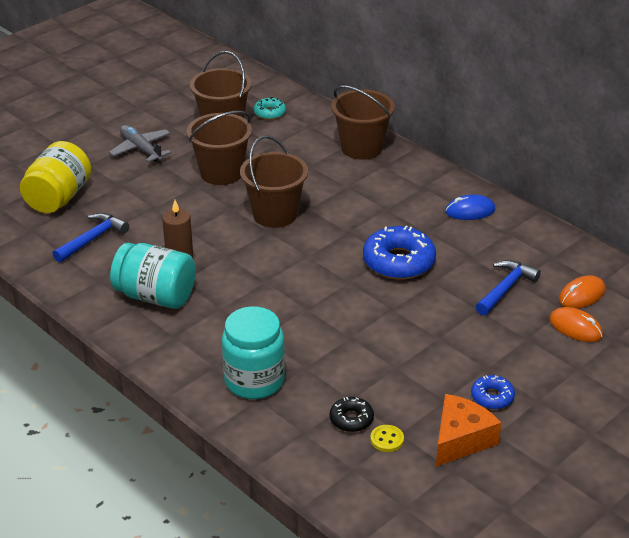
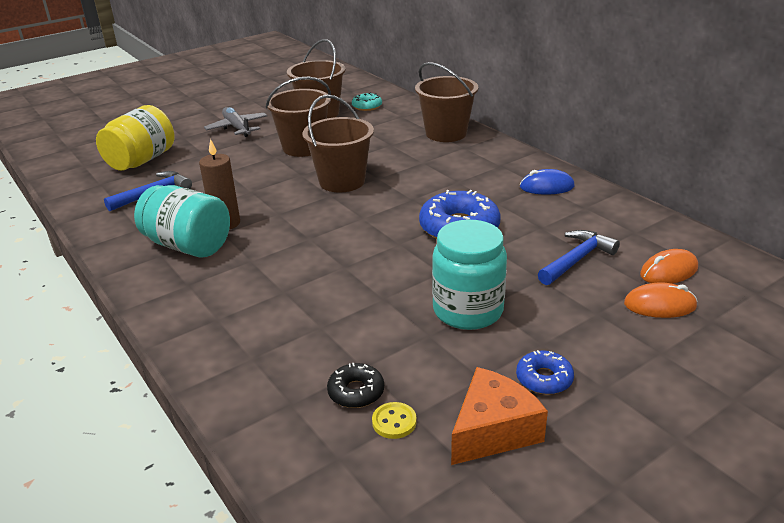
camera: 10 degrees right, 5 degrees down
turquoise jar [222,307,285,399] -> turquoise jar moved to [432,220,507,330]
orange mouse [549,307,603,342] -> orange mouse turned 45 degrees counterclockwise [624,282,698,318]

